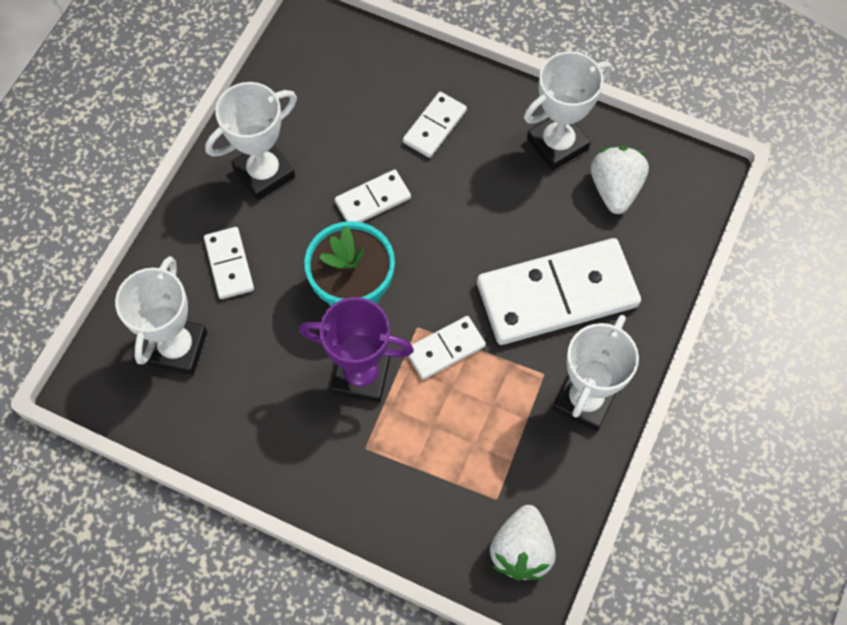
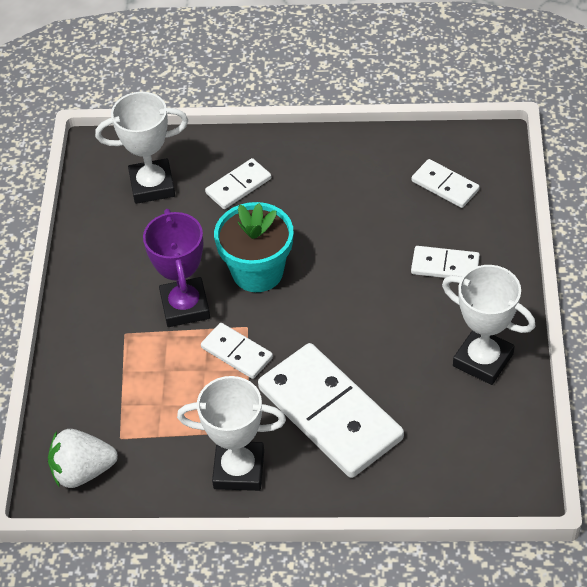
camera: 70 degrees right, 15 degrees down
white trophy [205,82,297,201] -> none
white domino [335,169,411,222] -> white domino moved to [411,159,480,208]
white strawberry [591,146,649,214] -> none

